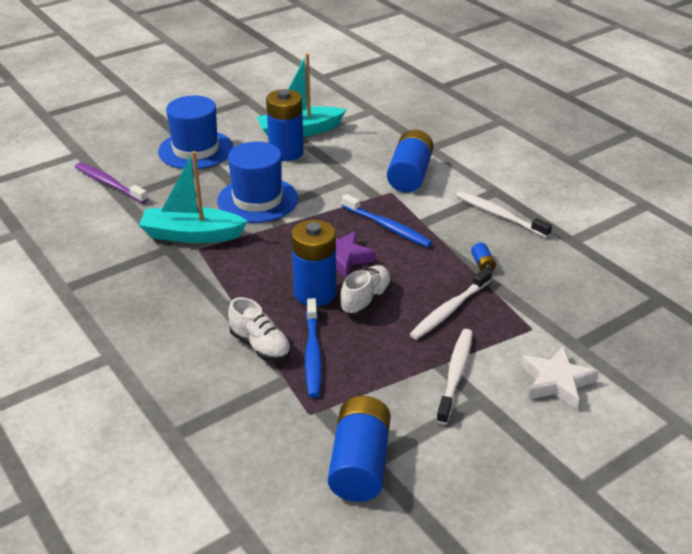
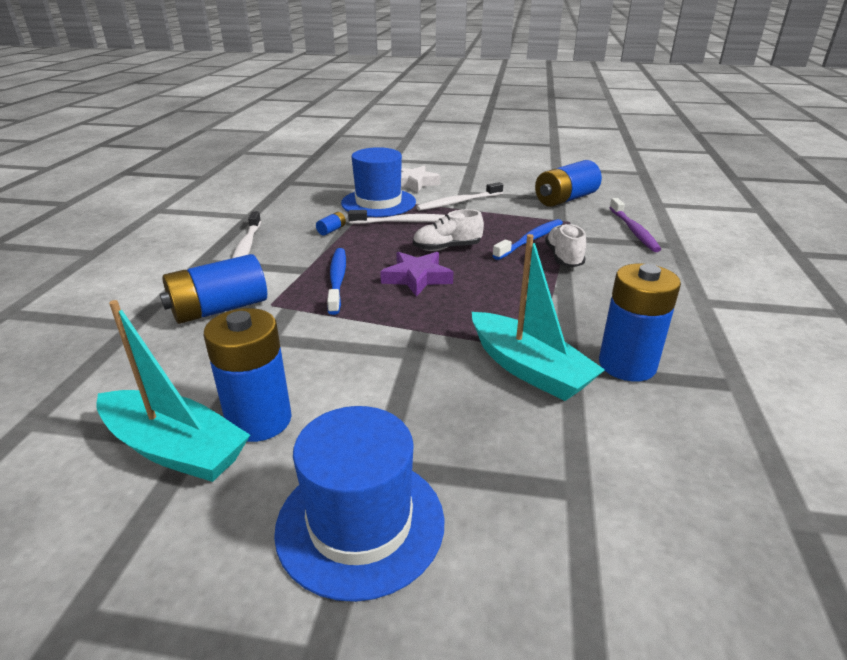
camera: 135 degrees left, 5 degrees down
purple toothbrush [75,163,148,203] -> purple toothbrush moved to [609,198,661,252]
blue hat [217,142,298,223] -> blue hat moved to [341,147,416,217]
blue battery [291,220,336,306] -> blue battery moved to [599,264,681,382]

